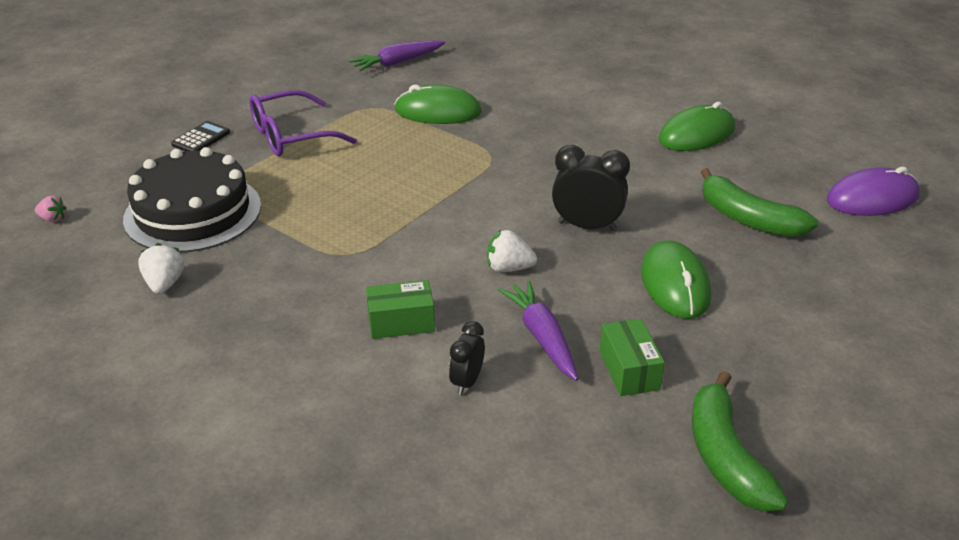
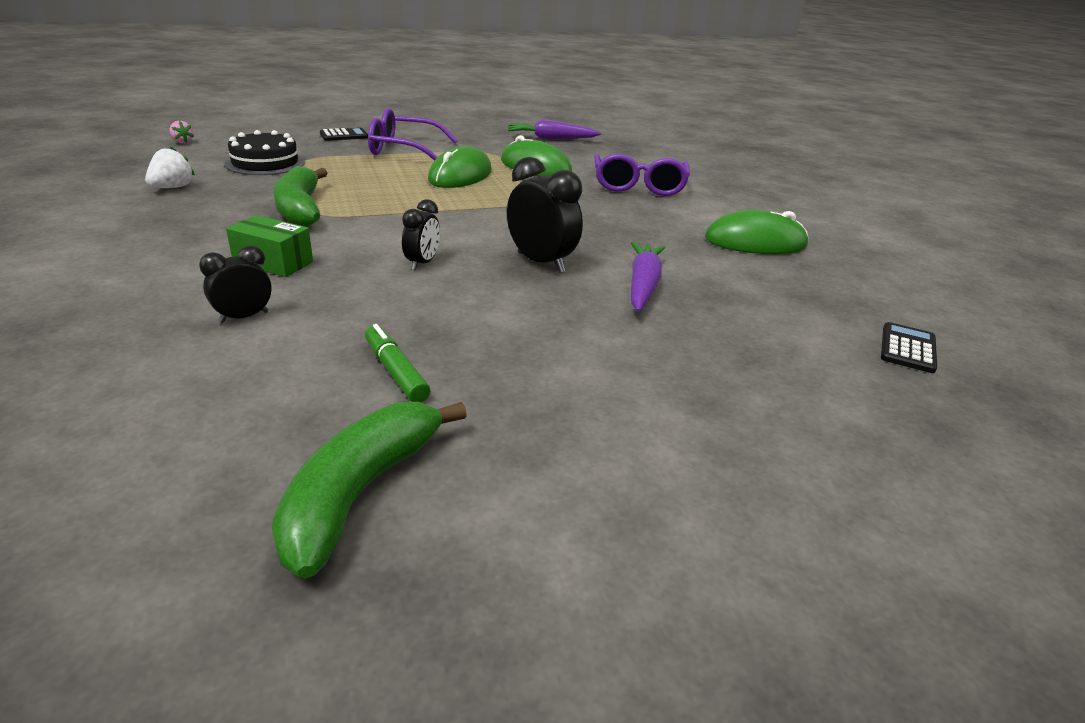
camera: 30 degrees right, 5 degrees down
black cake [123,147,261,253] -> black cake [225,130,305,175], size x0.64
white strawberry [487,230,537,272] -> black clock [402,199,440,270]
purple carrot [498,280,578,381] -> purple carrot moved to [631,242,666,312]
green box [600,319,665,396] -> green marker [365,324,430,402]
green mouse [641,241,711,319] -> green mouse moved to [428,146,492,188]
green banana [701,168,818,237] -> green banana moved to [273,166,328,227]
purple mouse [827,167,920,216] -> black calculator [881,322,937,373]
none -> purple glasses [594,153,690,196]

